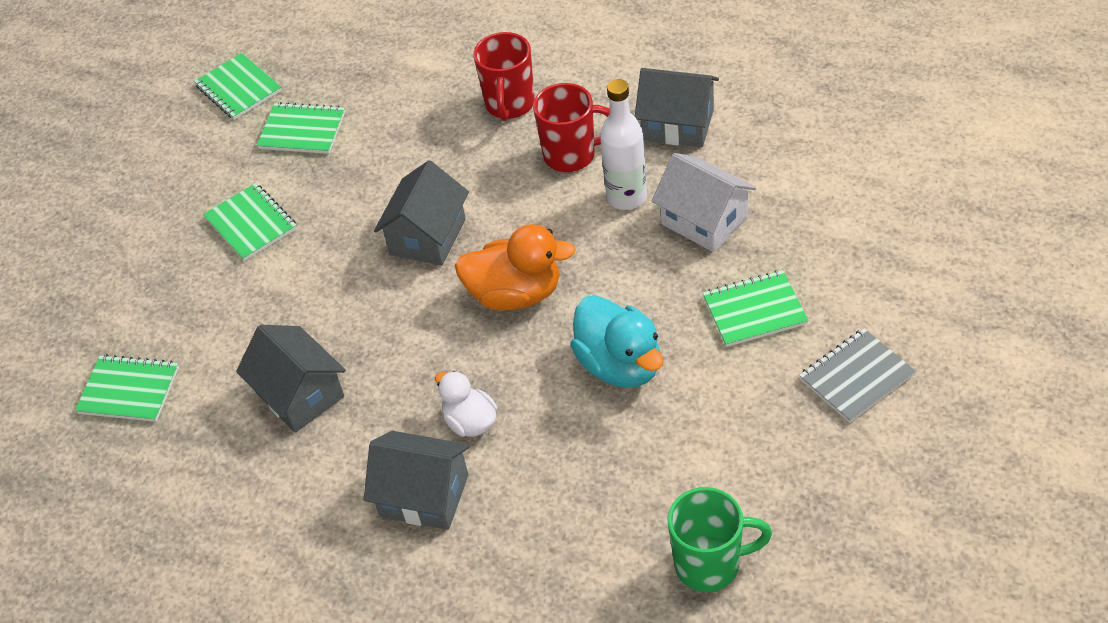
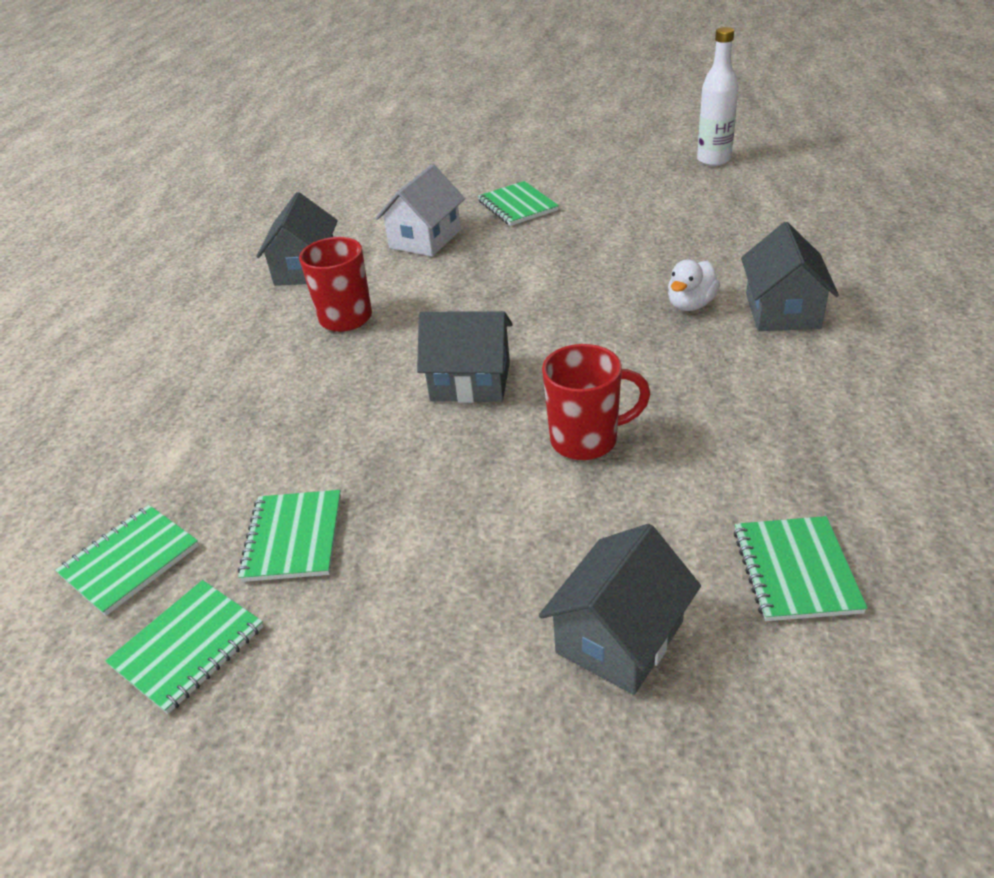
camera: 105 degrees left, 10 degrees down
green notebook [203,183,297,261] -> green notebook moved to [55,505,199,616]
grey house [236,325,346,433] -> grey house moved to [539,524,701,695]
orange duck [455,224,576,311] -> none
red mug [473,32,535,121] -> red mug moved to [542,344,650,460]
turquoise duck [570,295,663,388] -> none
white bottle [600,79,647,210] -> white bottle moved to [697,27,738,166]
green mug [668,487,772,592] -> none
grey notebook [799,328,916,423] -> none

